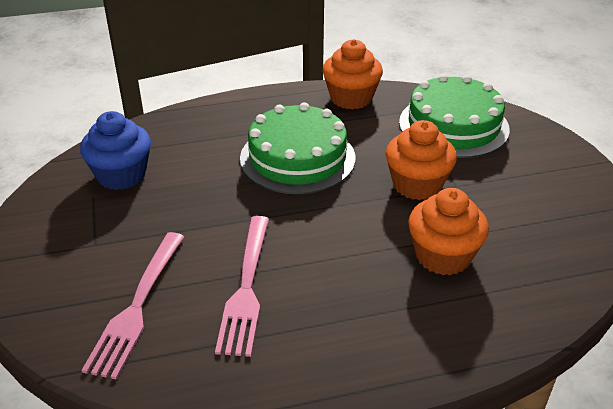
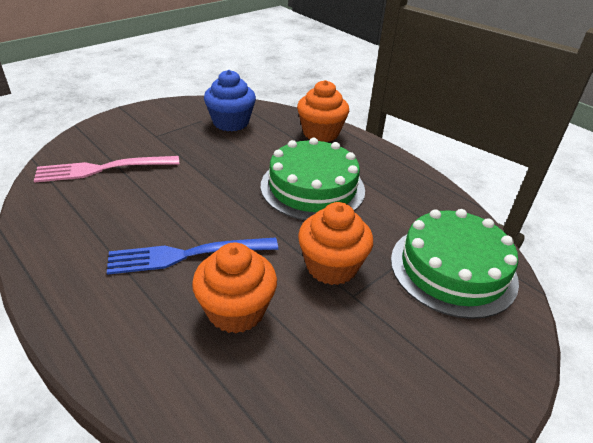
camera: 60 degrees right, 0 degrees up
pink fork [215,216,269,357] -> none
orange cupcake [322,39,383,110] -> orange cupcake moved to [297,80,349,142]
none -> blue fork [107,237,278,275]

